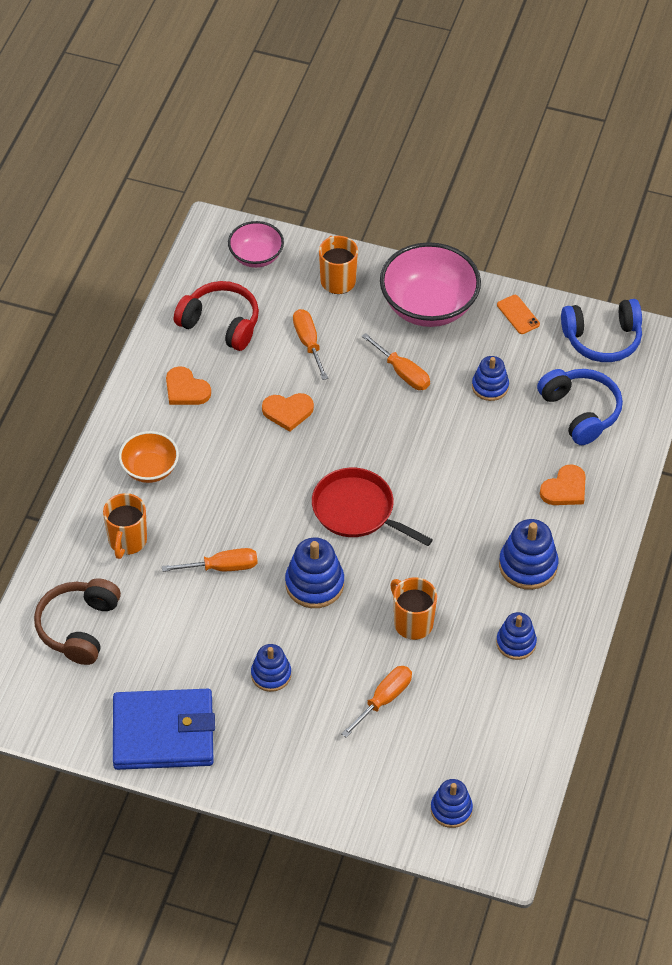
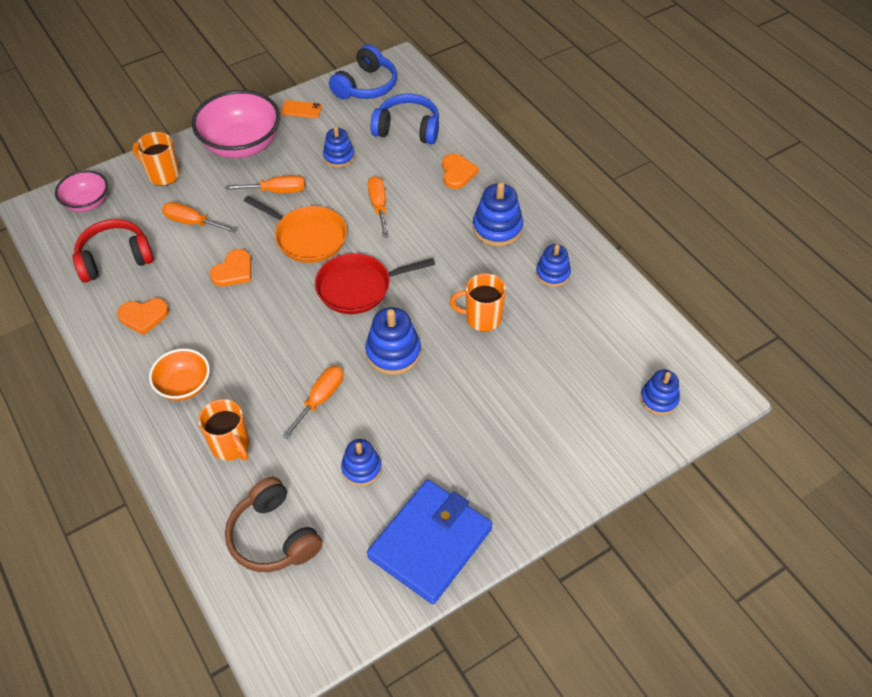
camera: 50 degrees left, 0 degrees up
blue stacking toy [251,644,291,692] -> blue stacking toy moved to [341,439,382,486]
orange screwdriver [341,666,412,738] -> orange screwdriver moved to [368,176,389,238]
none -> orange pan [244,196,347,263]

